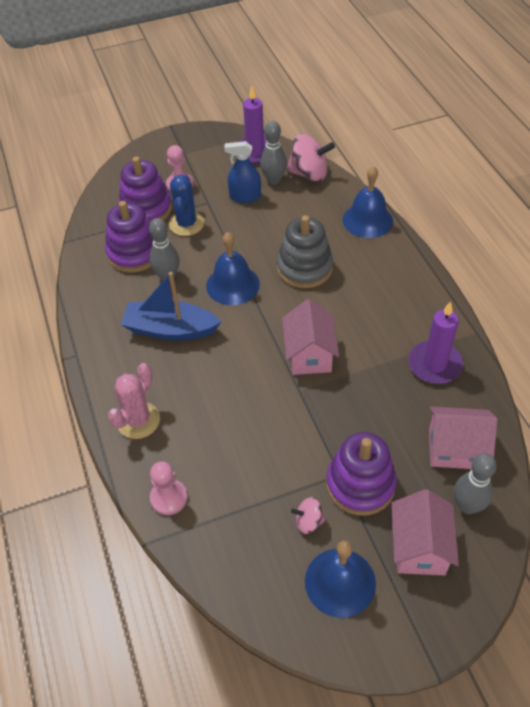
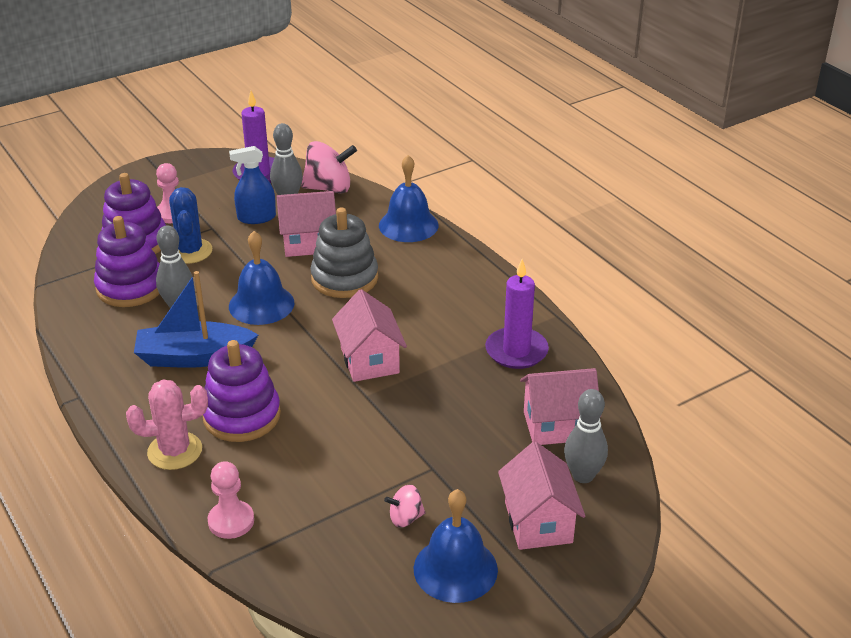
camera: 15 degrees left, 15 degrees down
pink cactus [108,363,160,439] -> pink cactus turned 60 degrees clockwise [126,380,208,470]
purple stacking toy [326,432,397,516] -> purple stacking toy moved to [202,340,281,442]
none -> pink house [277,191,336,257]

